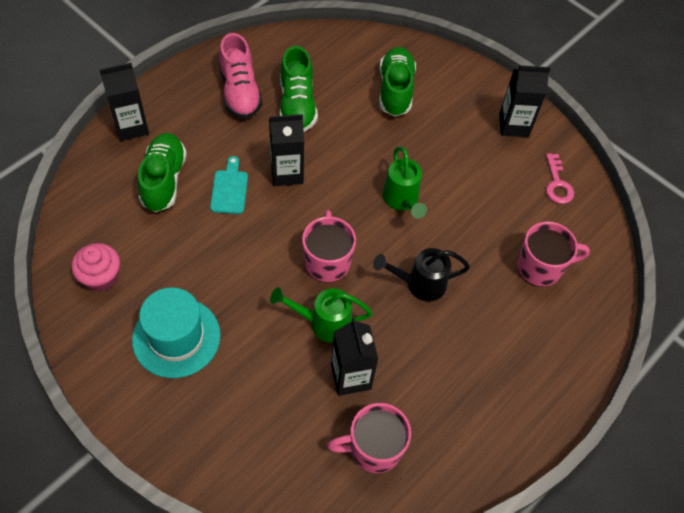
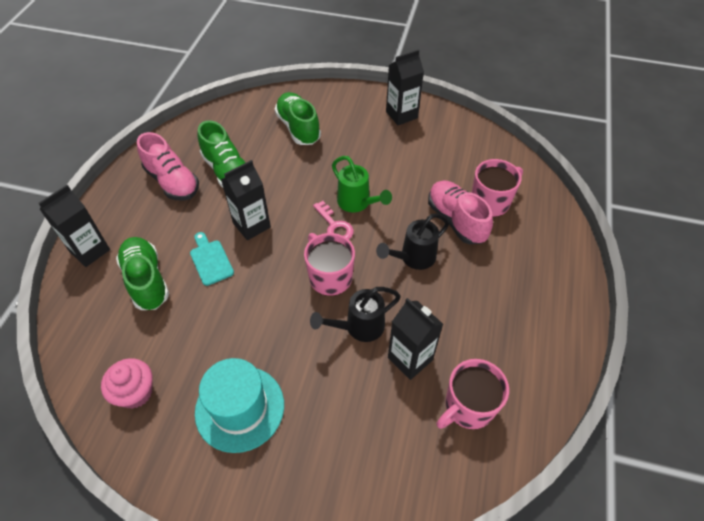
camera: 25 degrees left, 5 degrees down
green watering can [270,287,373,342] -> black watering can [310,287,401,342]
pink key [546,153,574,204] -> pink key moved to [313,201,354,240]
none -> pink shoe [428,180,493,244]

